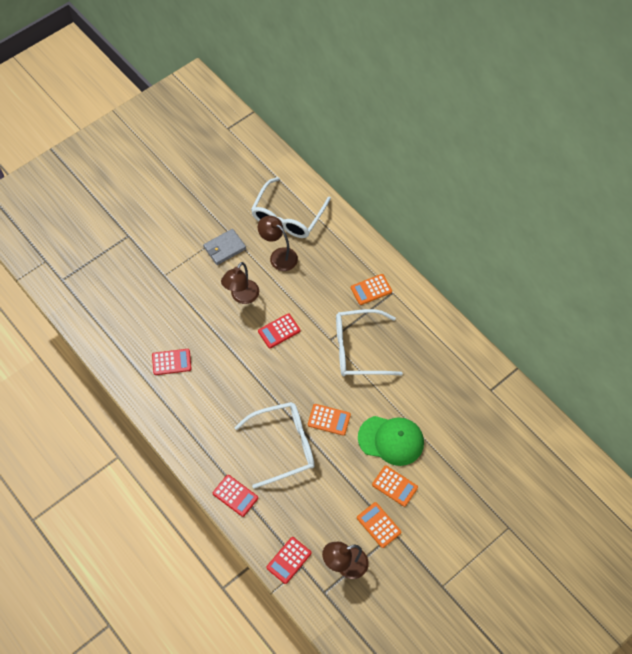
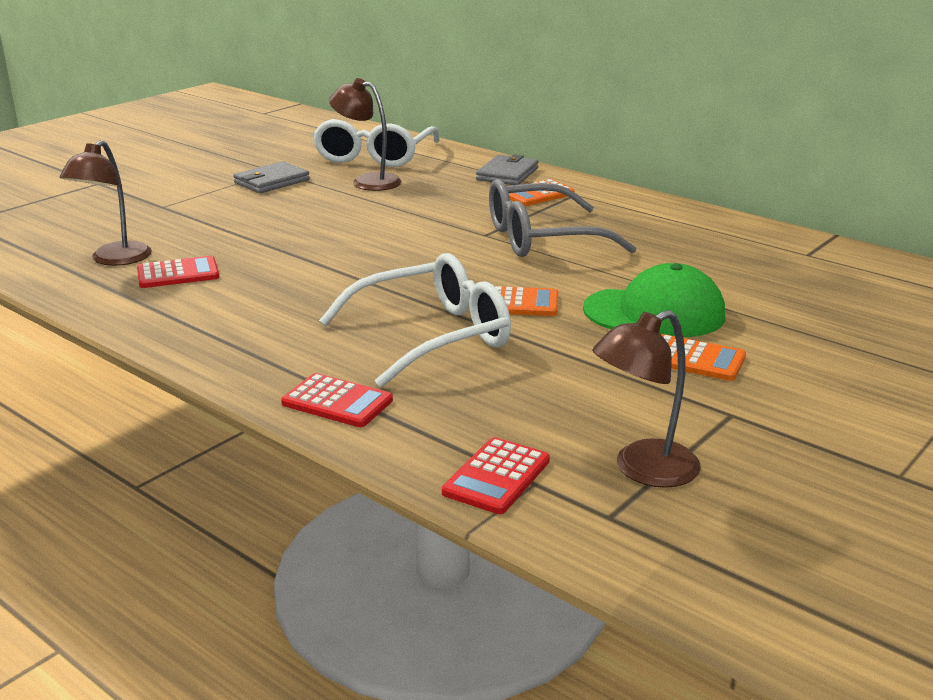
camera: 10 degrees left, 35 degrees down
brown lamp [221,262,259,304] -> brown lamp moved to [59,140,152,266]
red calculator [258,313,301,348] -> none
white glasses [336,309,403,376] -> grey glasses [489,179,637,257]
orange calculator [357,502,401,548] -> none
none -> grey wallet [476,154,539,185]

